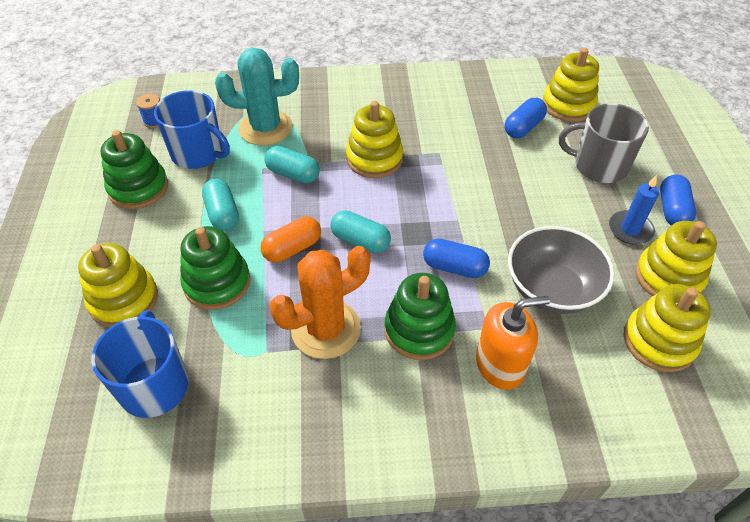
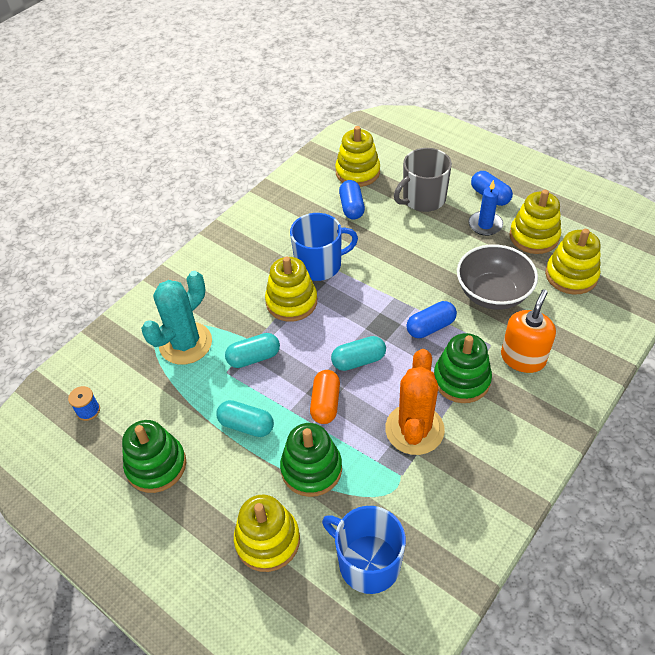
camera: 45 degrees left, 0 degrees up
blue mug [154,90,230,169] -> blue mug moved to [290,213,358,281]

